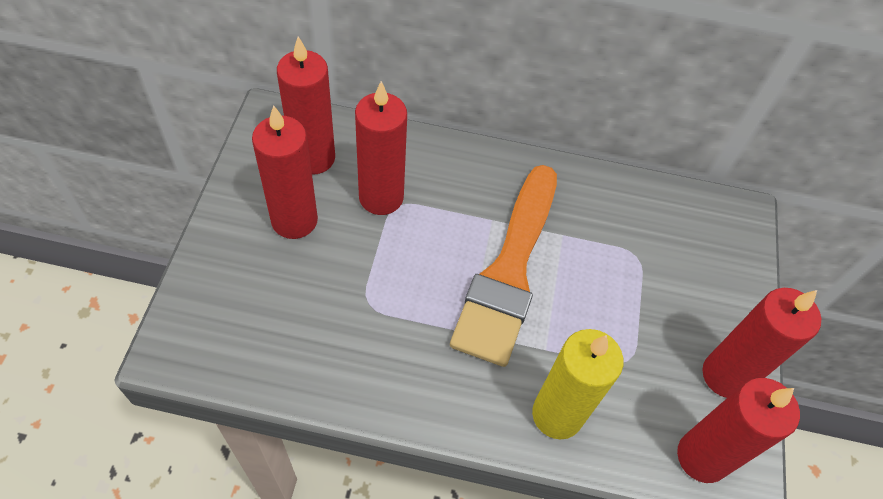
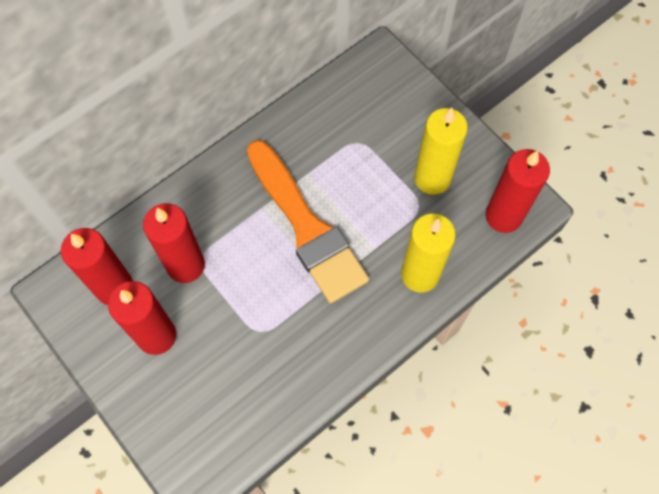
camera: 45 degrees left, 10 degrees up
red candle [702,288,821,398] -> none
none -> yellow candle [414,108,468,195]

